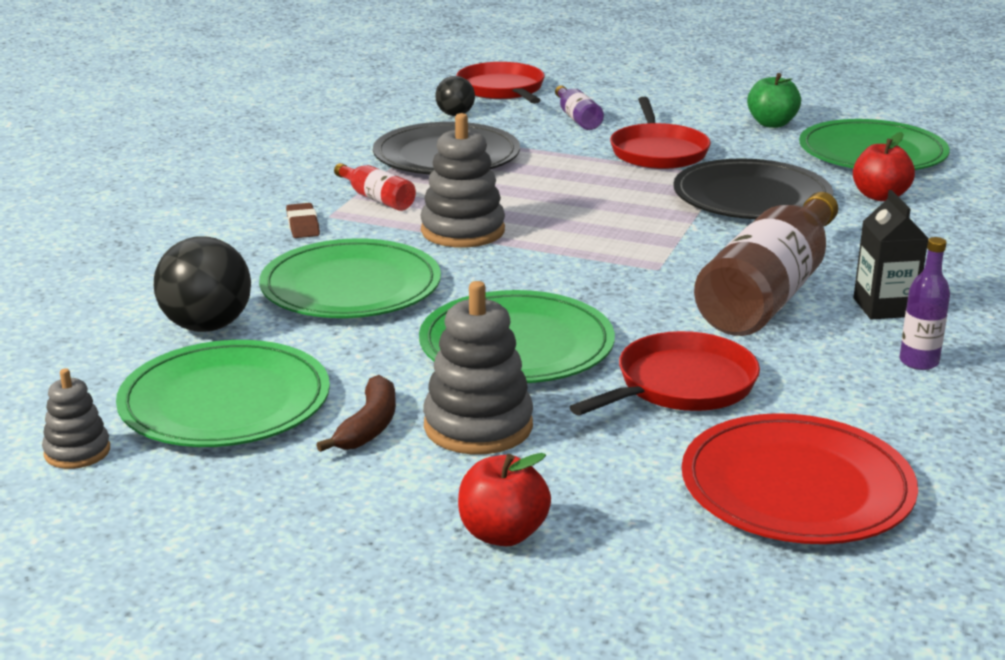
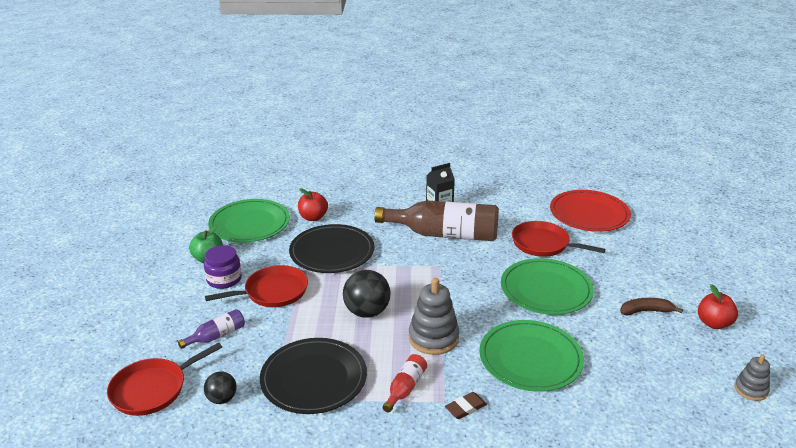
camera: 110 degrees left, 5 degrees up
green plate [116,340,330,447] -> none
black ball [154,236,251,332] -> black ball moved to [343,270,390,318]
grey stacking toy [423,281,533,454] -> none
red apple [458,453,551,546] -> red apple moved to [698,284,738,329]
purple bottle [900,237,950,370] -> none
none -> purple jar [204,245,242,289]

